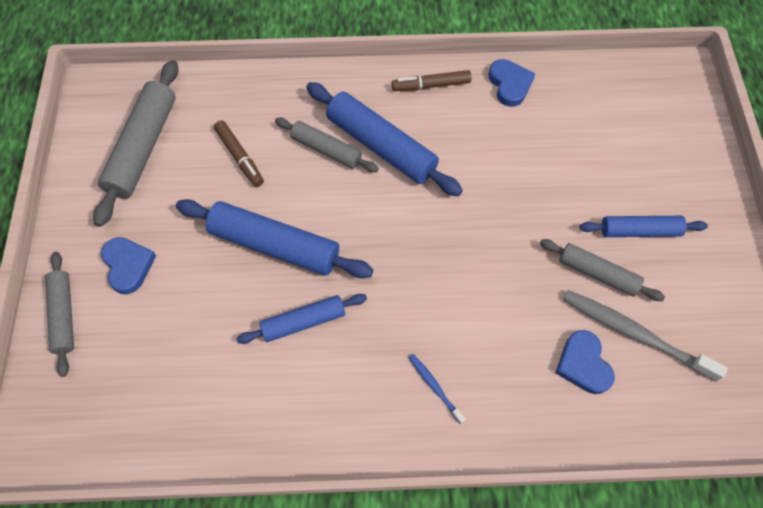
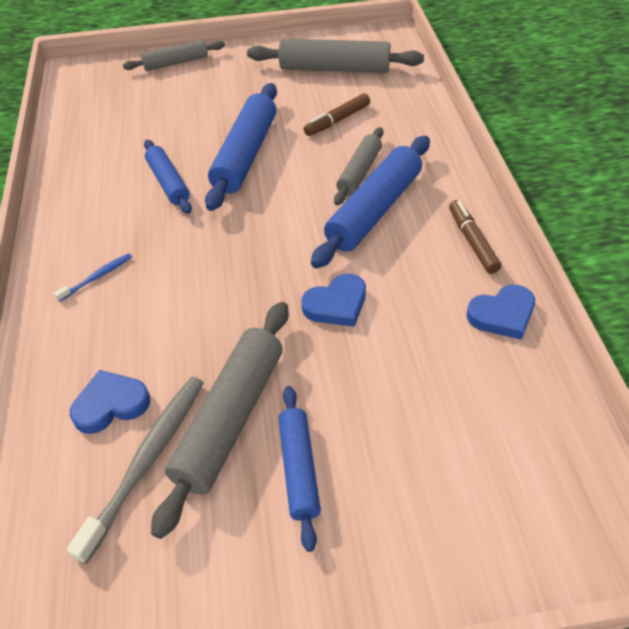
camera: 85 degrees right, 15 degrees down
blue heart [101,237,156,295] -> blue heart moved to [301,274,366,327]
grey rolling pin [540,239,665,301] -> grey rolling pin [151,302,289,539], size x1.65

